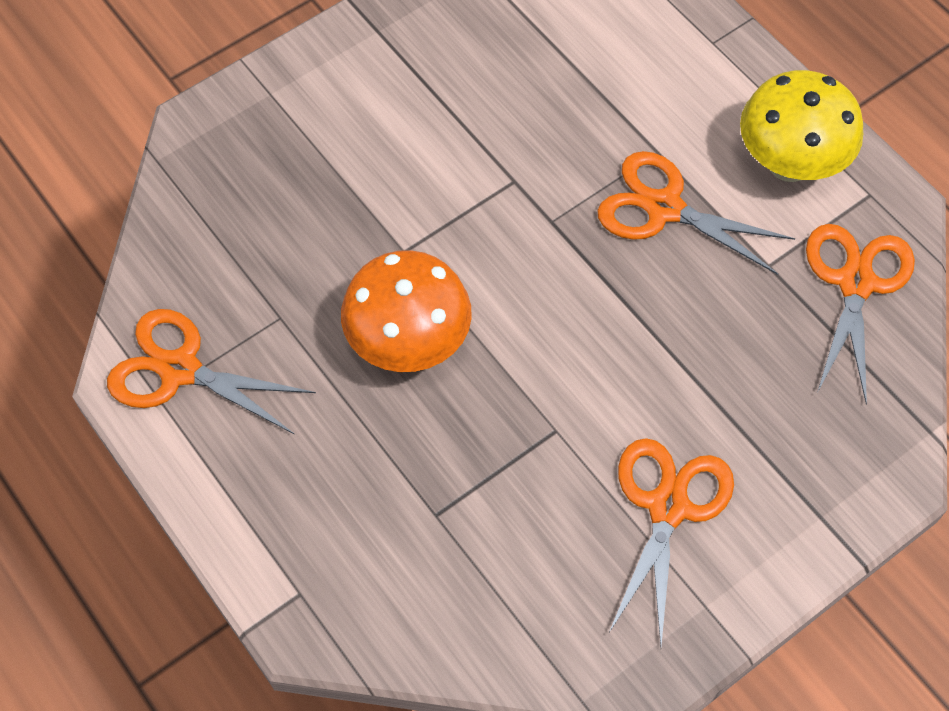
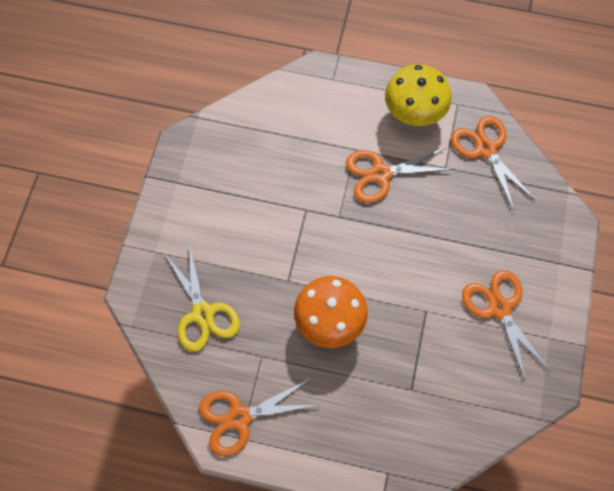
camera: 40 degrees left, 5 degrees up
none -> yellow scissors [164,244,240,352]

